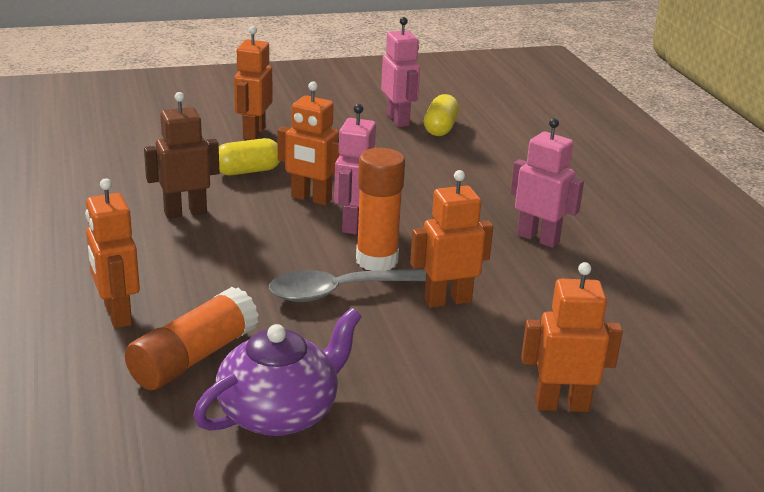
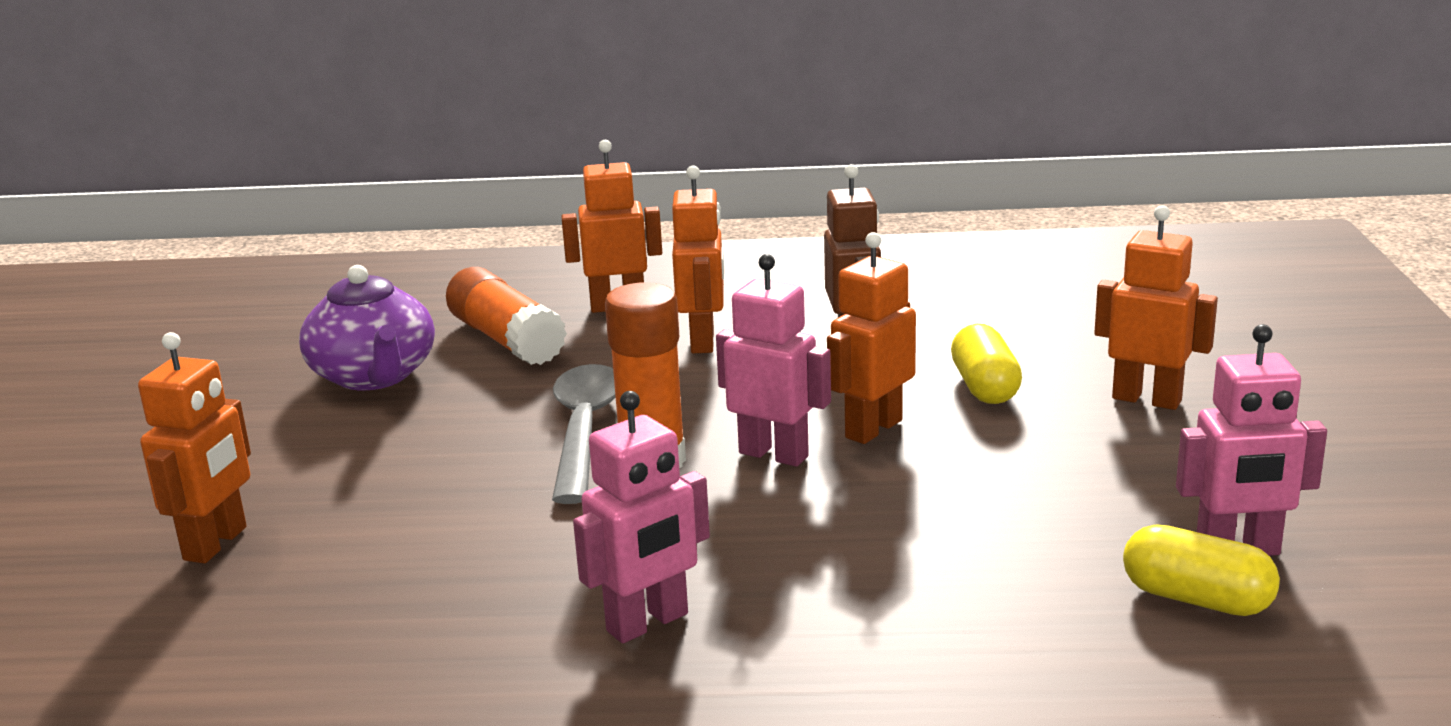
camera: 110 degrees right, 5 degrees down
orange robot [410,170,493,308] -> orange robot moved to [672,165,724,353]

